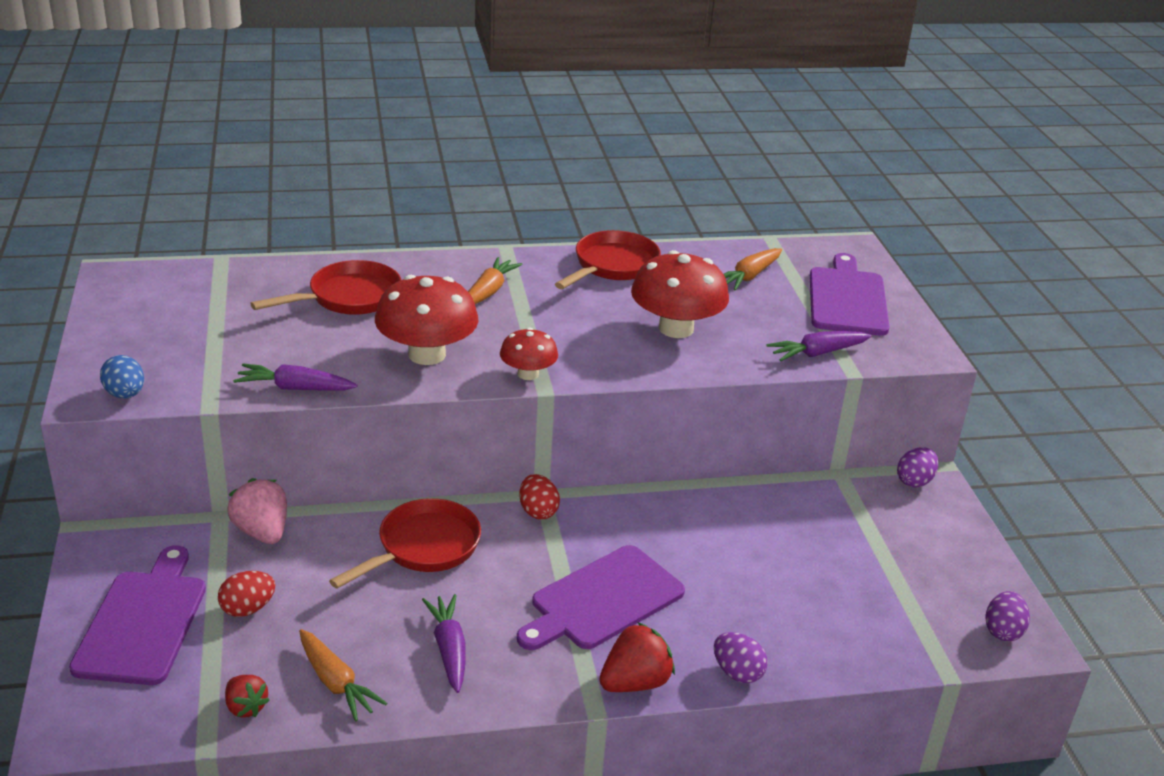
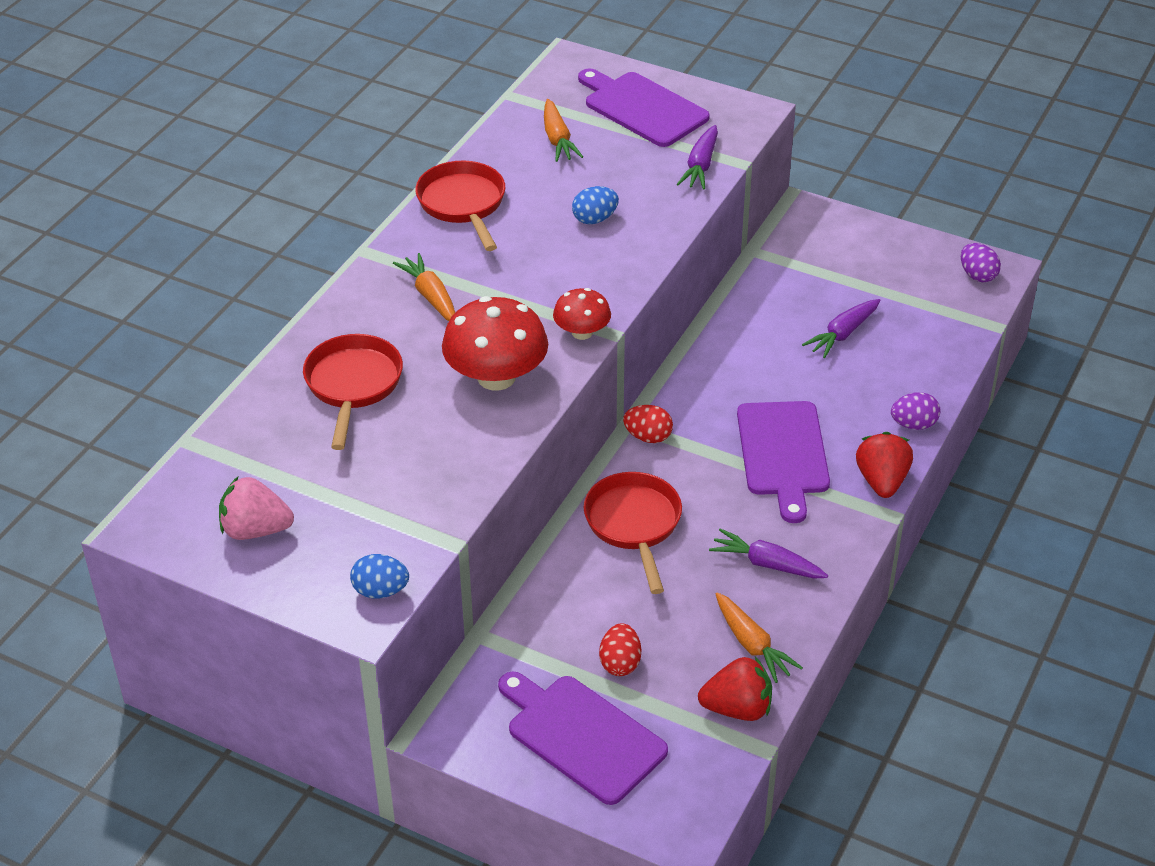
camera: 50 degrees left, 10 degrees up
red strawberry [225,675,270,718] -> red strawberry [698,657,772,721], size x1.60
pink strawberry [227,478,287,544] -> pink strawberry moved to [219,477,294,540]
purple carrot [233,364,357,391] -> purple carrot moved to [802,299,881,358]
orange carrot [299,629,387,721] -> orange carrot turned 60 degrees clockwise [716,592,803,683]
red mushroom [631,250,729,338] -> blue egg [572,186,619,224]
purple egg [897,447,938,488] -> none

